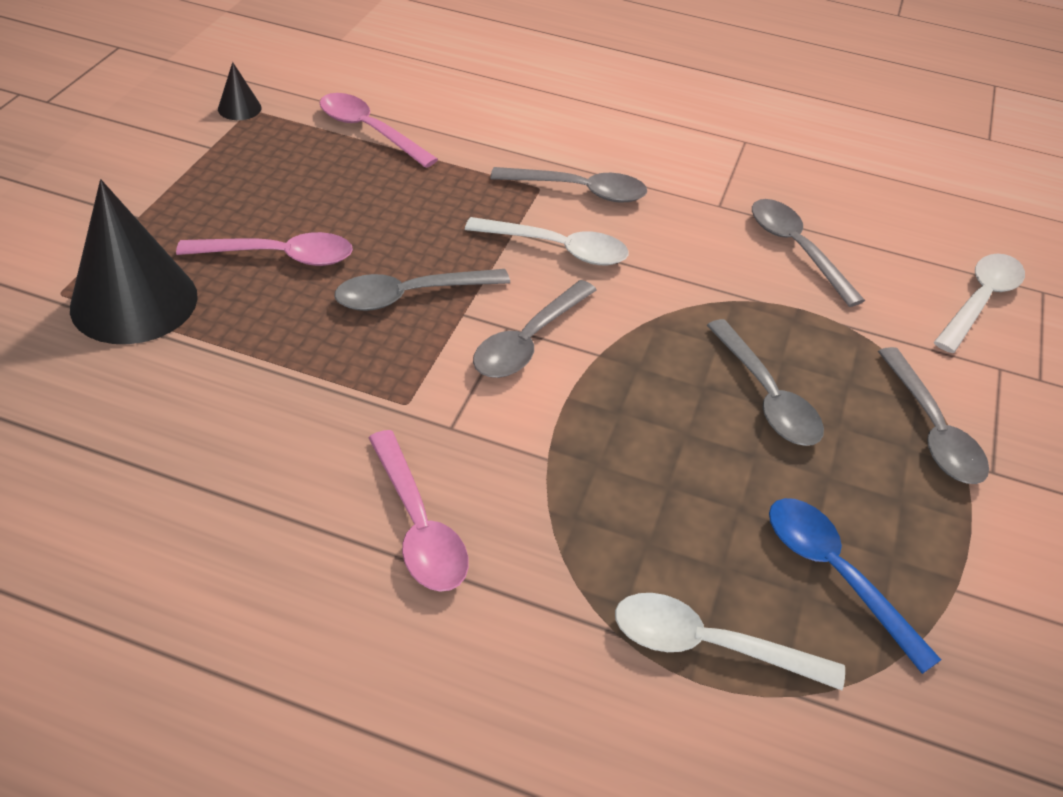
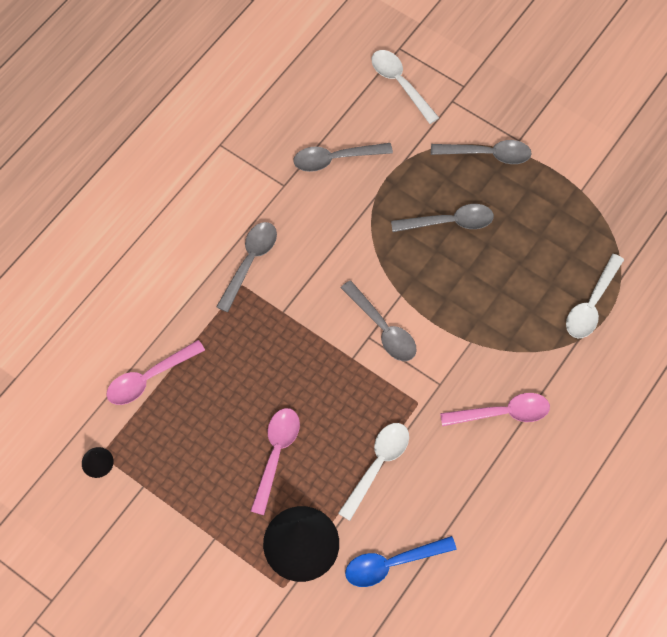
camera: 70 degrees left, 20 degrees up
grey spoon [335,269,510,311] -> none
white spoon [465,217,629,265] -> white spoon moved to [338,423,409,521]
blue spoon [769,498,941,674] -> blue spoon moved to [345,536,457,587]

